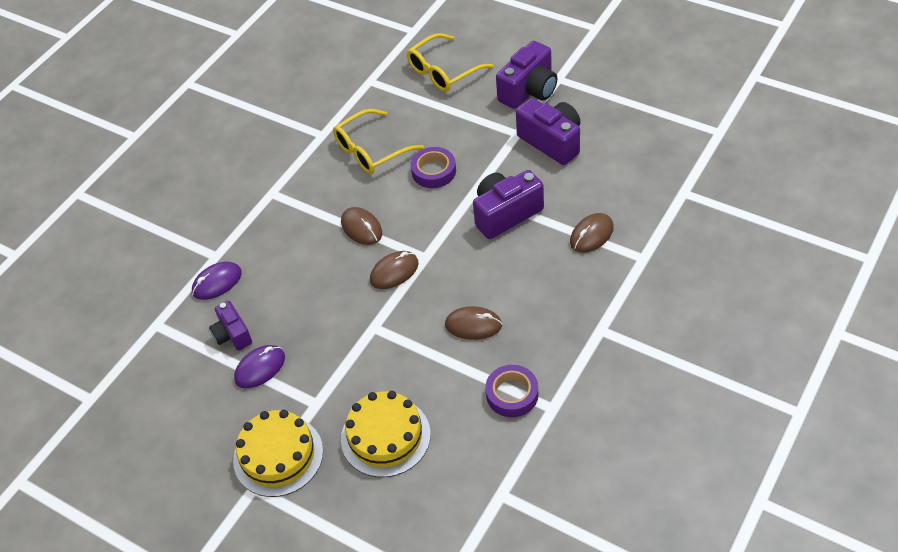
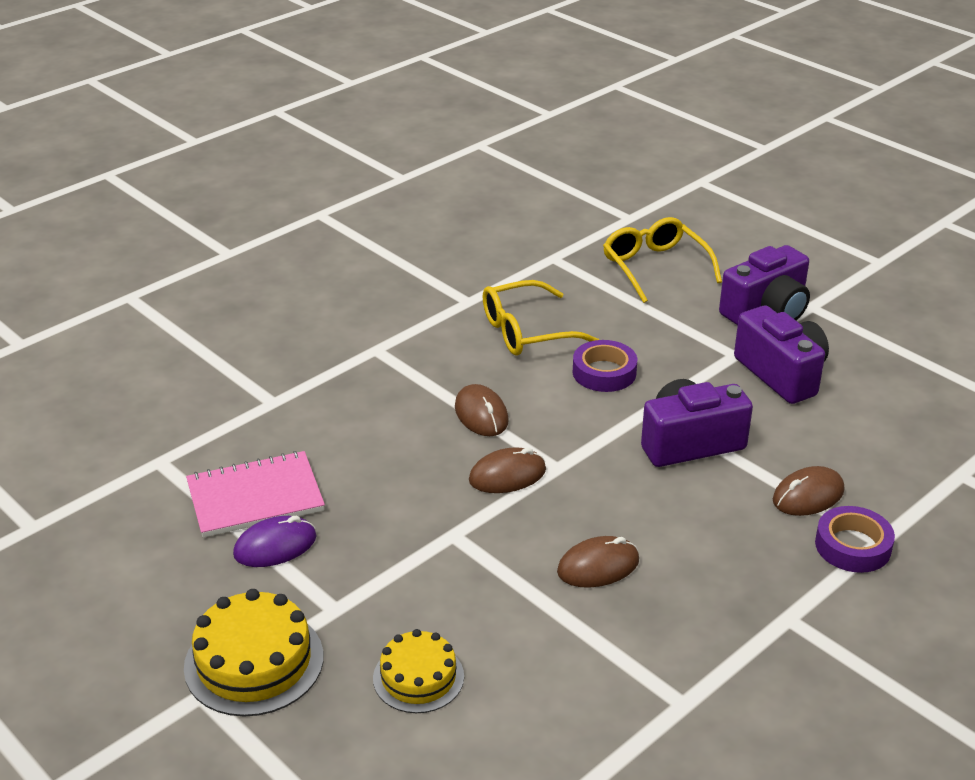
camera: 10 degrees right, 15 degrees down
purple mouse [192,262,242,300] -> none
purple camera [209,301,252,350] -> pink notebook [186,451,325,537]
yellow cake [341,391,431,477] -> yellow cake [373,629,464,713], size x0.65
yellow glasses [407,33,494,92] -> yellow glasses turned 90 degrees clockwise [603,217,722,303]
brown mouse [445,306,502,340] -> brown mouse turned 45 degrees counterclockwise [557,536,639,588]
purple tape [485,365,539,417] -> purple tape moved to [815,506,895,573]

